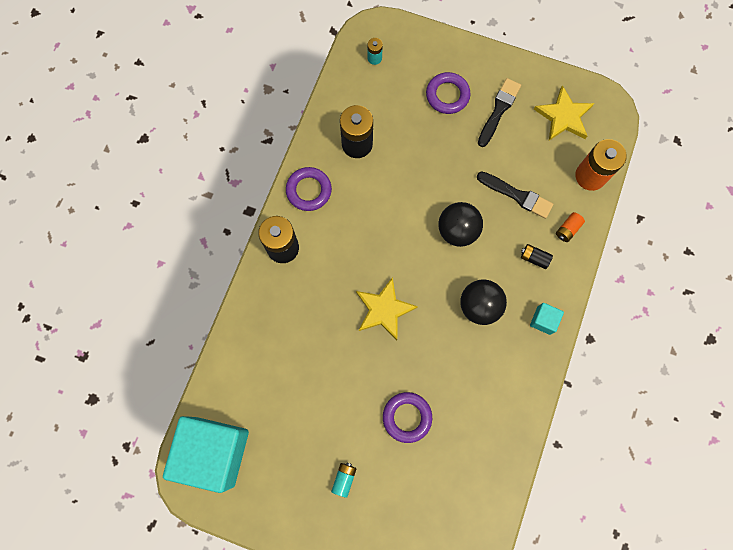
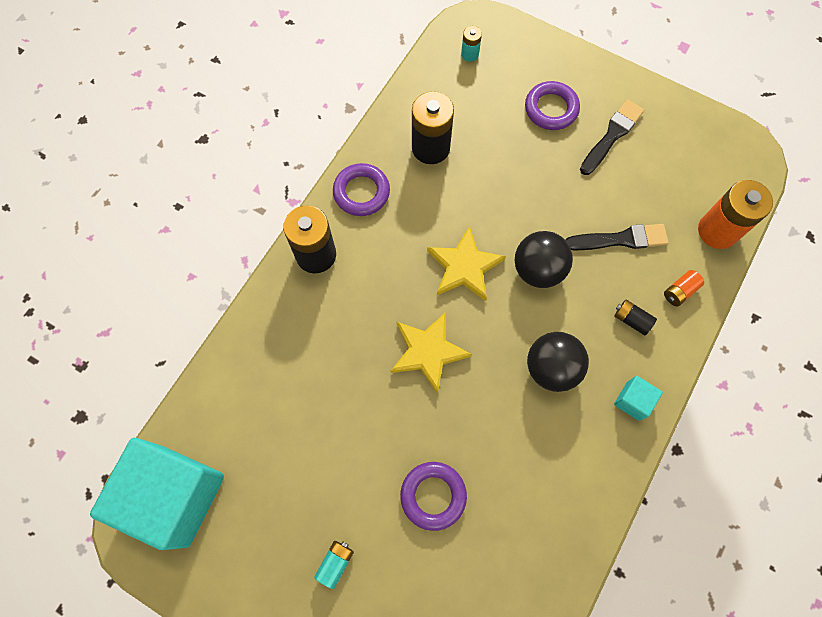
camera: 10 degrees right, 5 degrees down
black brush [477,171,553,219] -> black brush turned 45 degrees counterclockwise [566,224,668,250]
yellow star [534,85,594,140] -> yellow star moved to [427,226,506,301]

